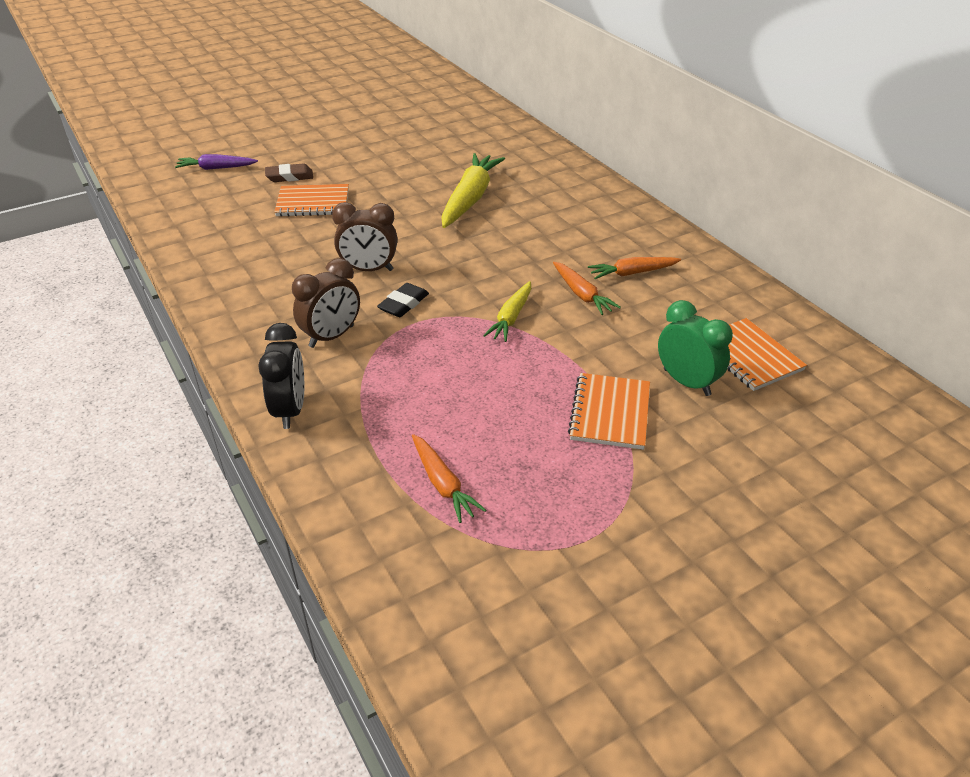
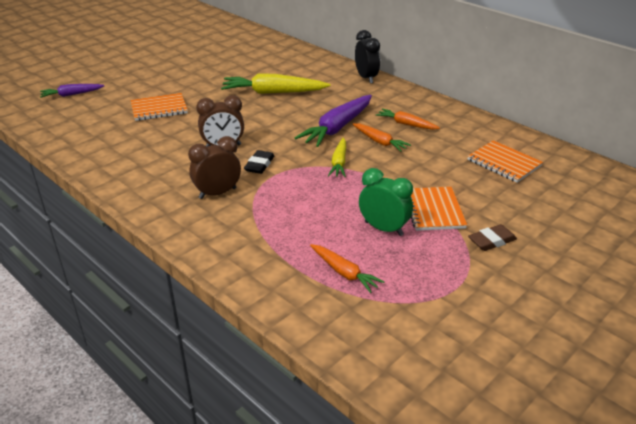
camera: 15 degrees left, 5 degrees down
black clock [258,323,304,429] -> black clock moved to [355,30,380,83]
brown eraser [265,163,313,182] -> brown eraser moved to [468,224,517,251]
brown clock [292,258,360,348] -> brown clock turned 150 degrees counterclockwise [188,136,241,199]
yellow carrot [441,153,505,228] -> yellow carrot turned 90 degrees counterclockwise [221,73,330,94]
orange carrot [588,257,681,279] -> orange carrot turned 60 degrees clockwise [376,109,440,130]
green clock [658,300,733,396] -> green clock moved to [359,168,413,236]
none -> purple carrot [295,95,372,147]

